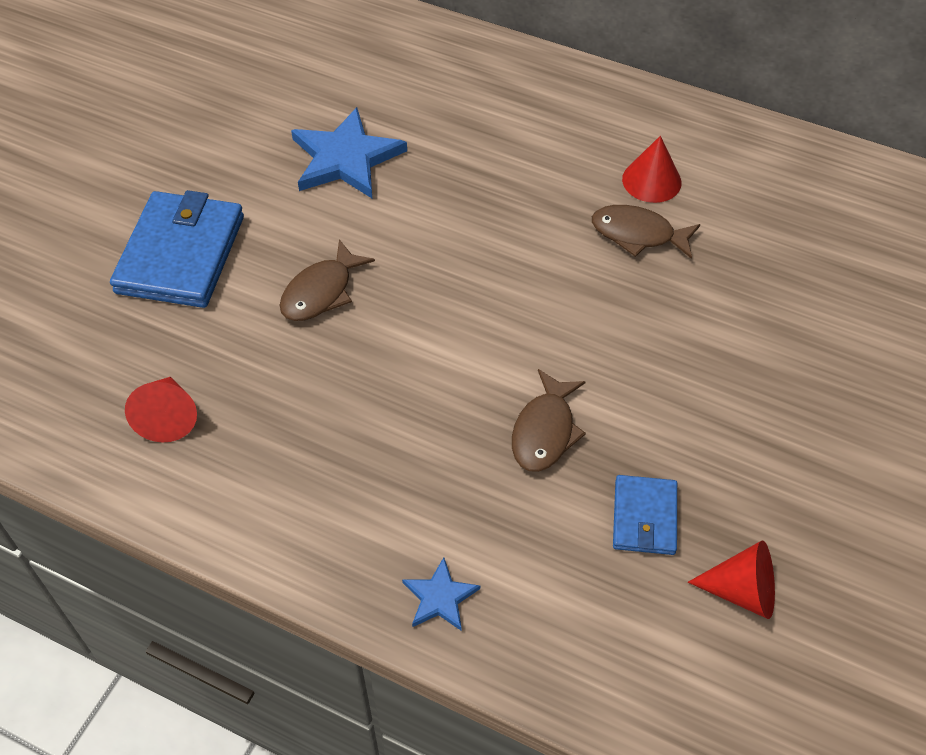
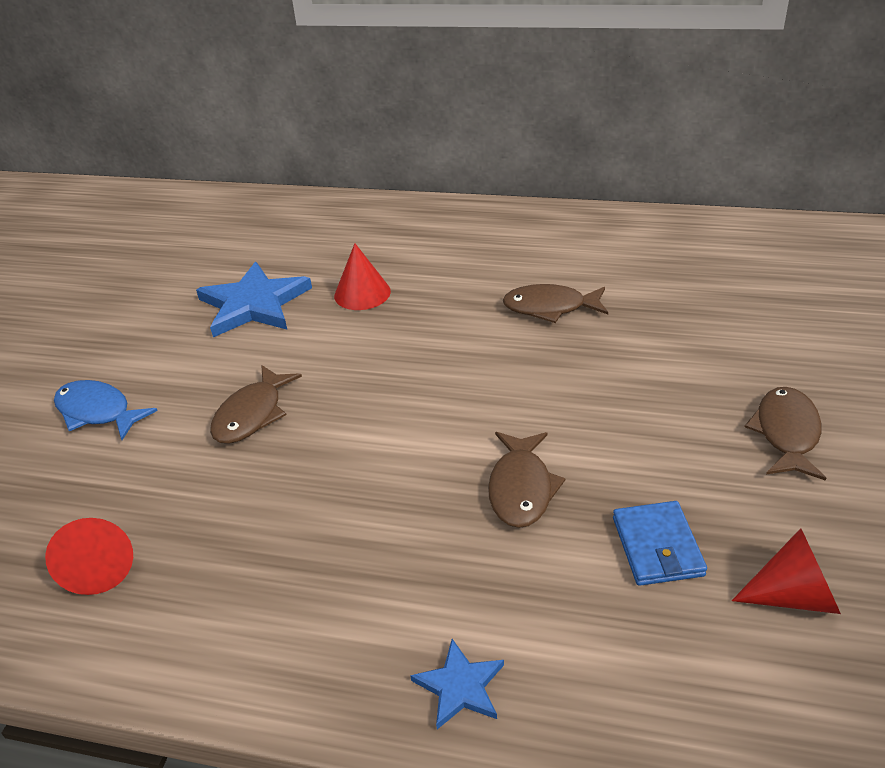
camera: 10 degrees left, 15 degrees down
blue wallet [110,190,244,308] -> blue fish [54,380,158,440]
red cone [622,136,682,203] -> red cone moved to [334,243,391,310]
none -> brown fish [745,387,826,481]

